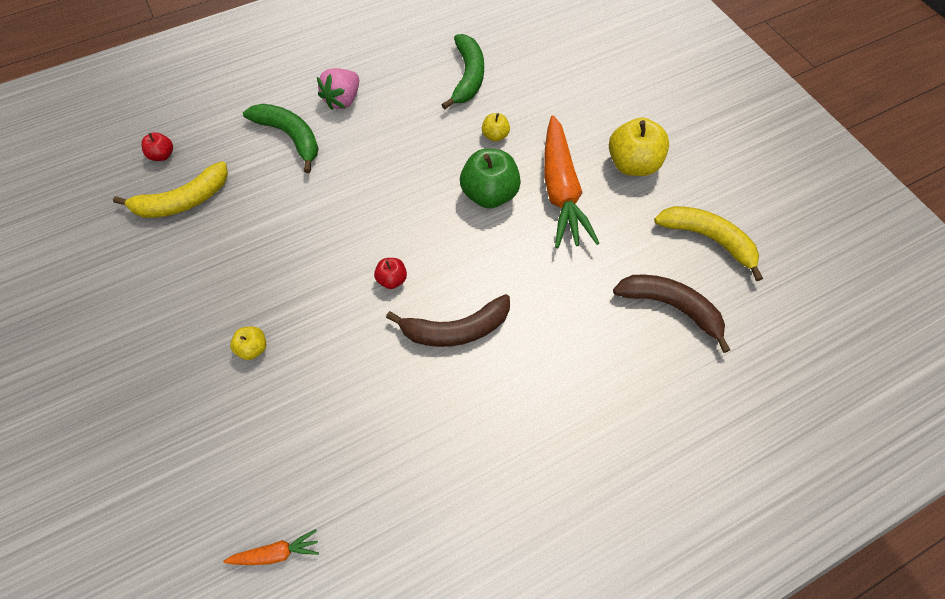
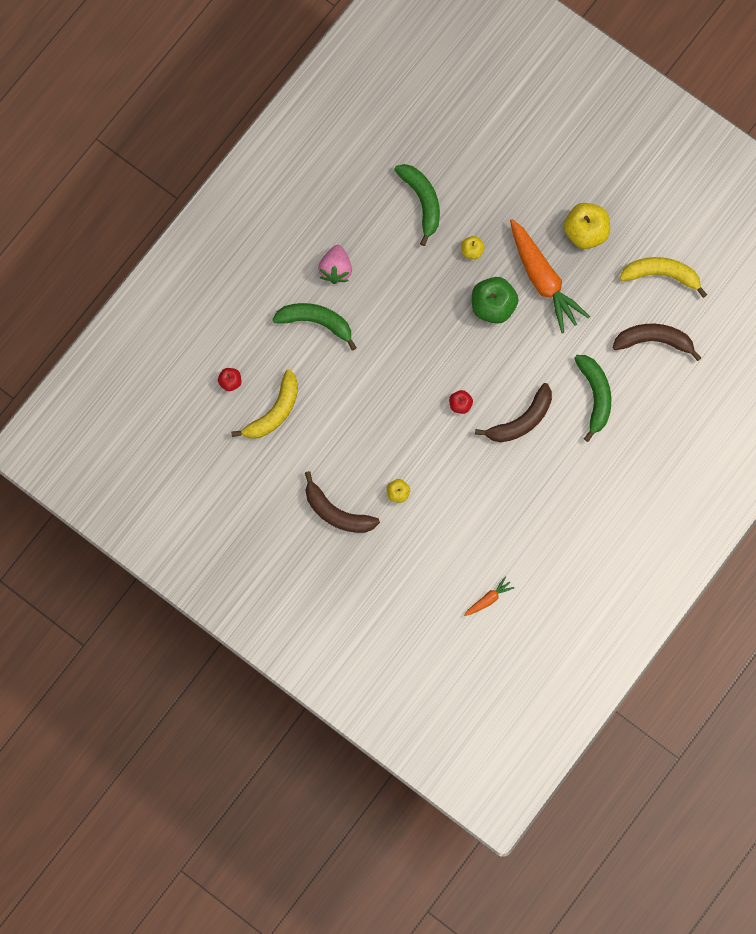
camera: 25 degrees left, 15 degrees up
none -> brown banana [305,471,380,533]
none -> green banana [574,355,611,442]

